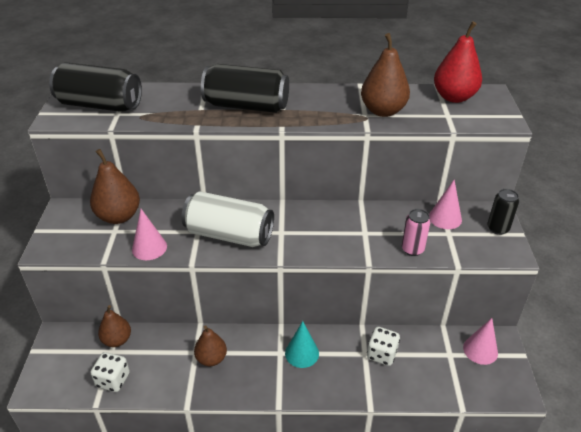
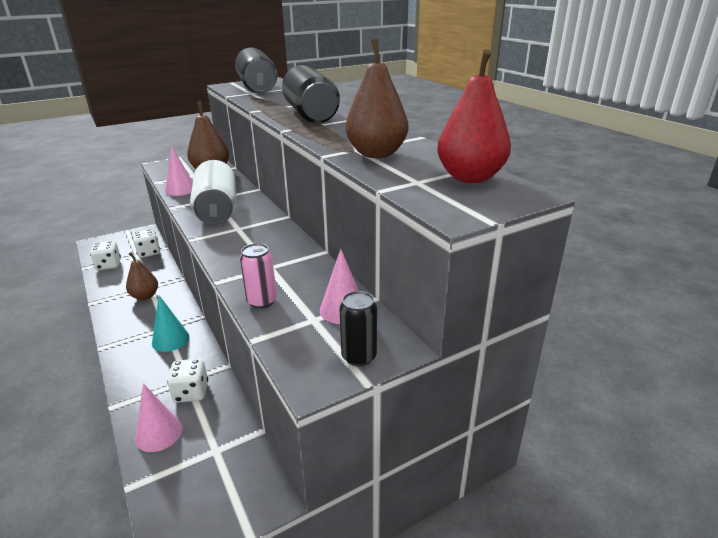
camera: 60 degrees right, 10 degrees down
brown pear [98,305,131,347] -> white dice [132,229,160,258]
pink cone [463,318,498,365] -> pink cone moved to [135,383,183,452]

